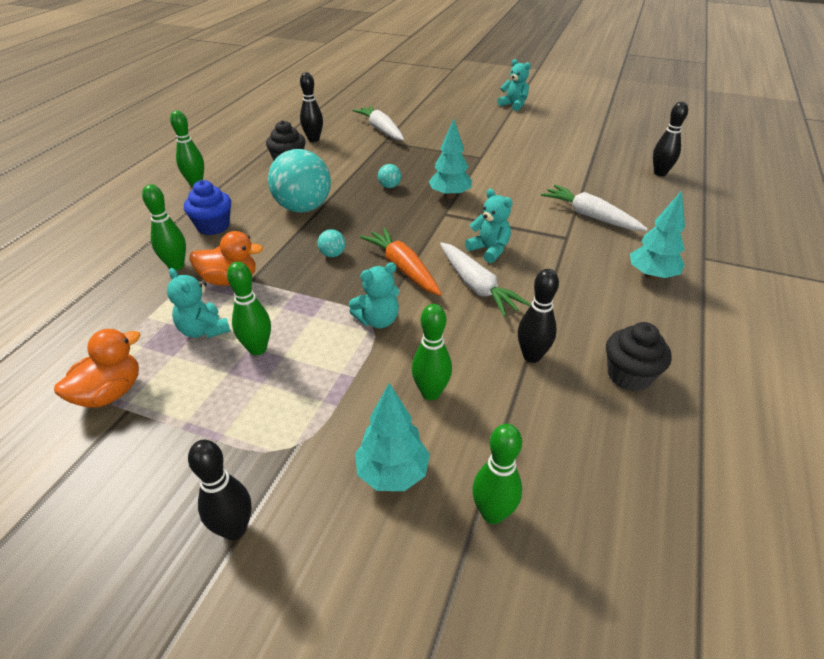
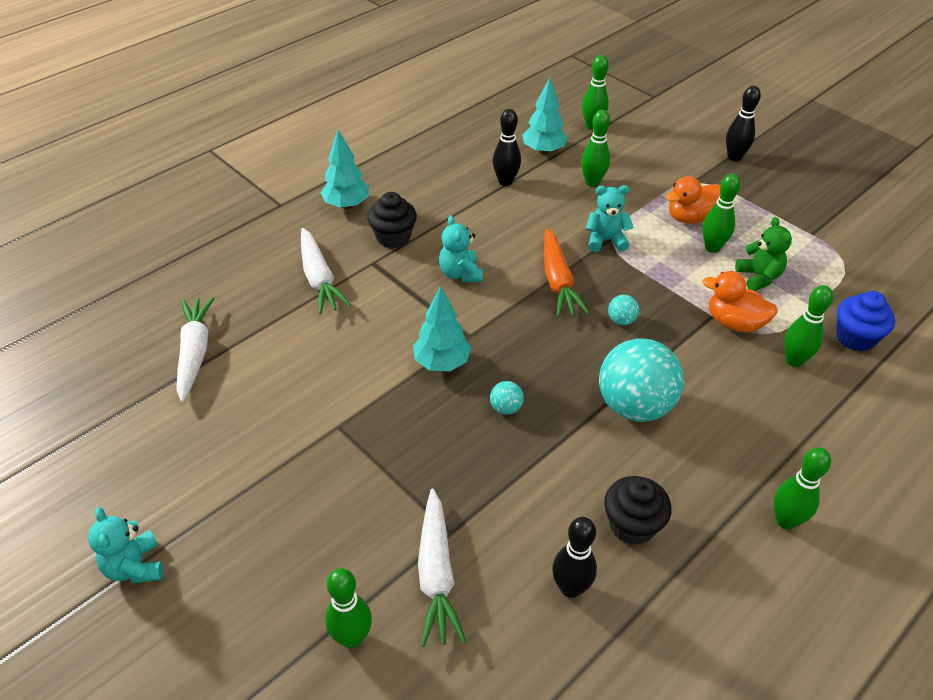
camera: 155 degrees left, 5 degrees up
orange duck [54,329,141,408] -> orange duck moved to [665,176,720,224]
turquoise teddy bear [167,268,230,338] -> green teddy bear [735,217,792,291]
blue cupcake [184,180,231,235] -> blue cupcake moved to [836,291,895,352]
turquoise tree [355,383,430,491] -> turquoise tree moved to [522,78,567,154]
white carrot [440,242,531,317] -> white carrot moved to [176,297,215,402]
black cupcake [606,322,672,392] -> black cupcake moved to [367,192,417,248]
black bowling pin [653,102,688,176] -> none
none -> green bowling pin [325,568,372,648]

